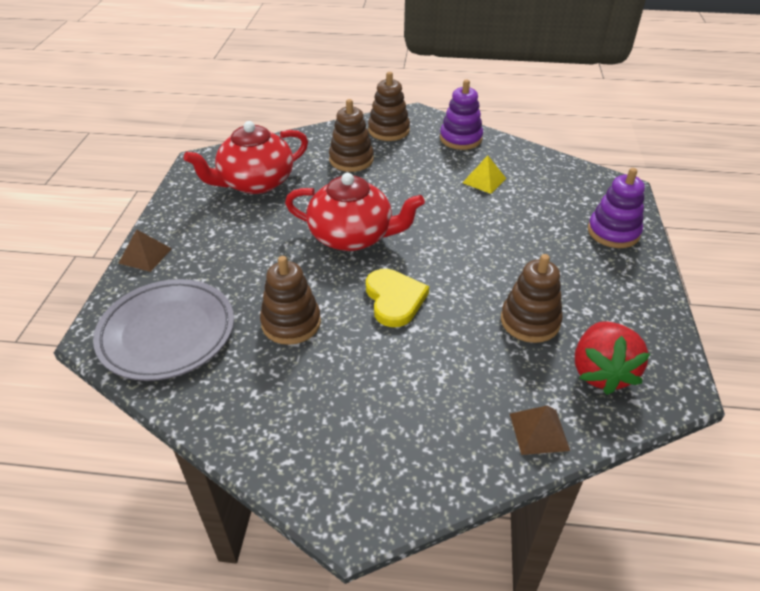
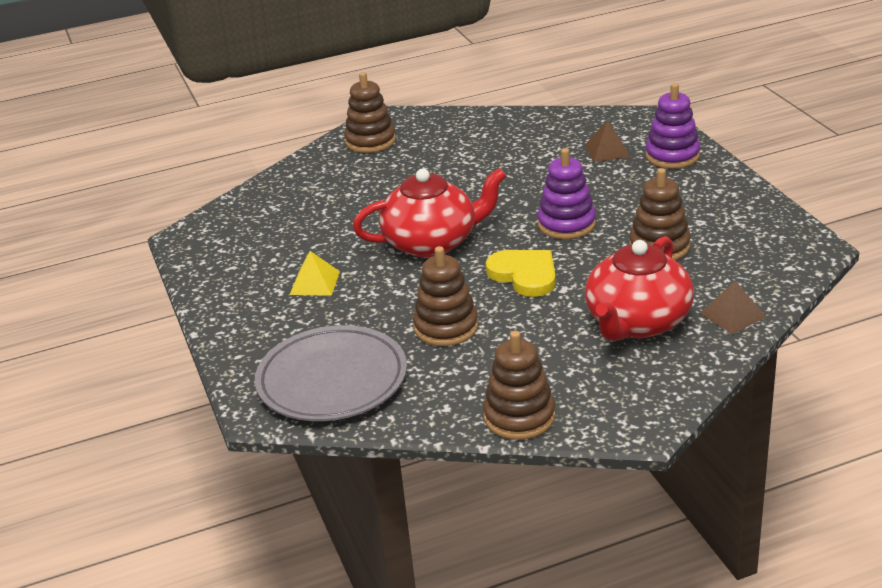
camera: 25 degrees left, 10 degrees down
brown pyramid [119,229,172,272] -> brown pyramid moved to [585,121,630,162]
red teapot [184,121,308,194] -> red teapot moved to [585,236,694,341]
brown stacking toy [329,99,374,172] -> brown stacking toy moved to [483,331,555,440]
purple stacking toy [440,79,483,150] -> purple stacking toy moved to [537,148,596,239]
yellow pyramid [462,155,507,194] -> yellow pyramid moved to [290,251,340,296]
red strawberry [575,321,651,395] -> none

